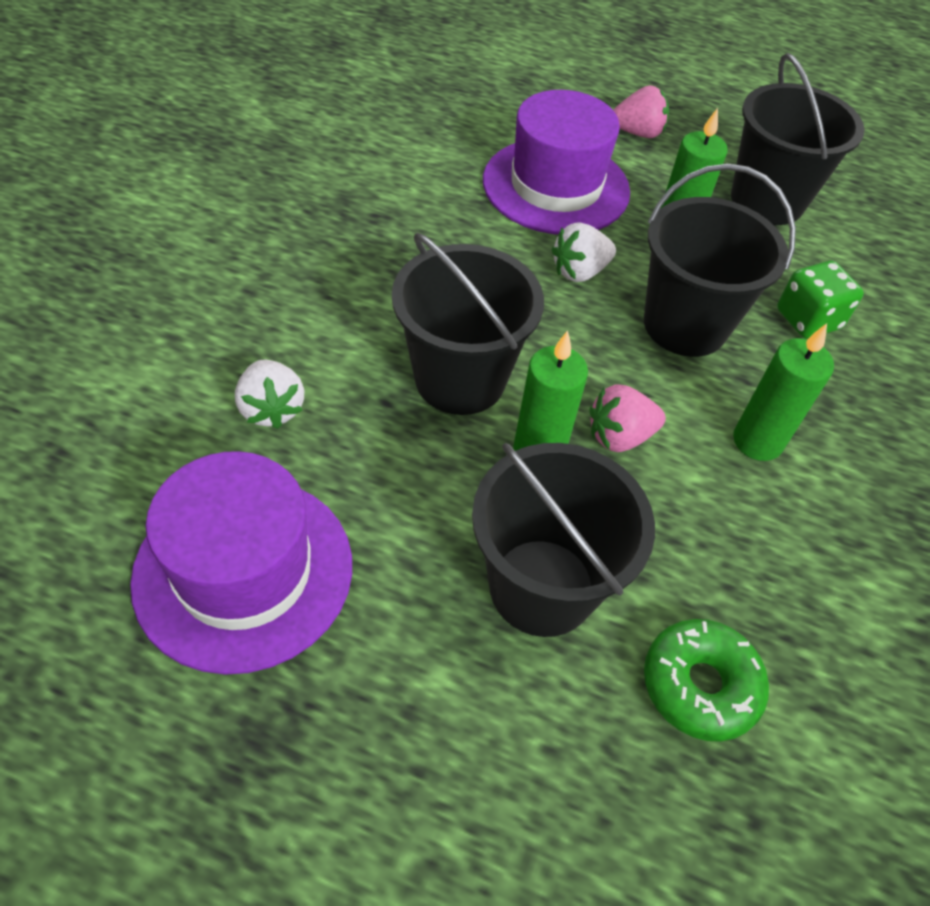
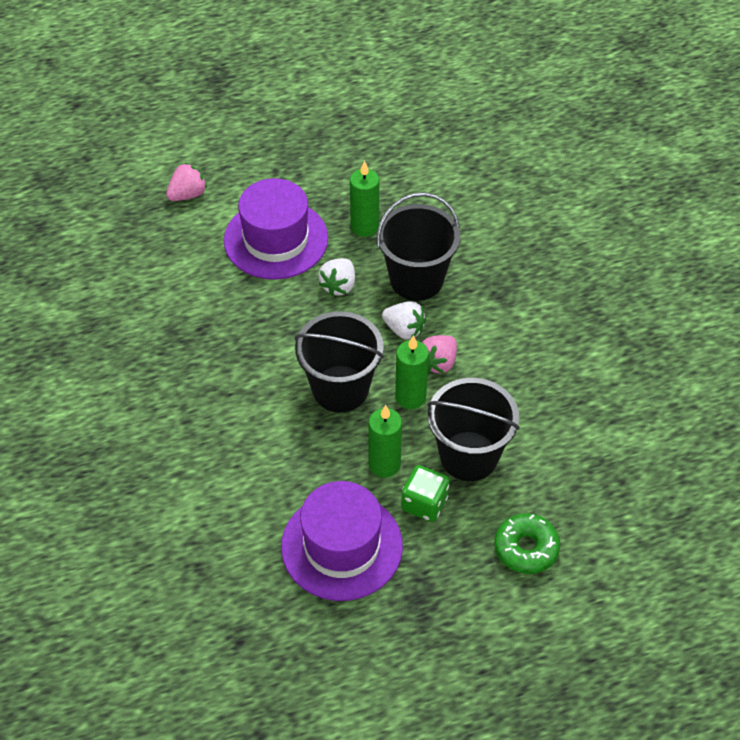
camera: 35 degrees left, 0 degrees up
white strawberry [235,360,304,429] -> white strawberry moved to [382,301,426,339]
pink strawberry [613,85,669,138] -> pink strawberry moved to [166,163,207,201]
green donut [644,619,769,742] -> green donut moved to [494,513,560,574]
black bucket [731,53,865,225] -> none
green candle [733,323,834,461] -> green candle moved to [369,405,402,478]
green dice [777,261,864,339] -> green dice moved to [401,465,450,522]

